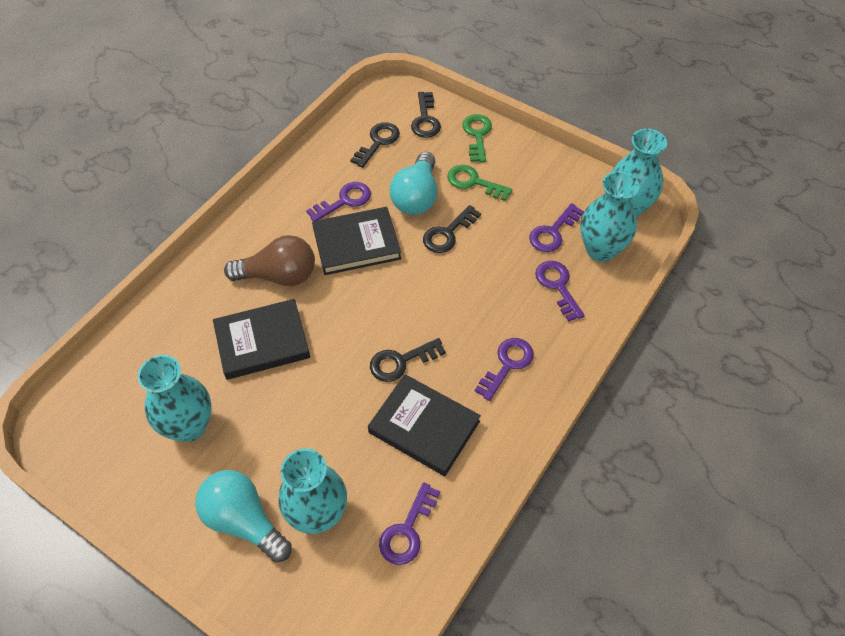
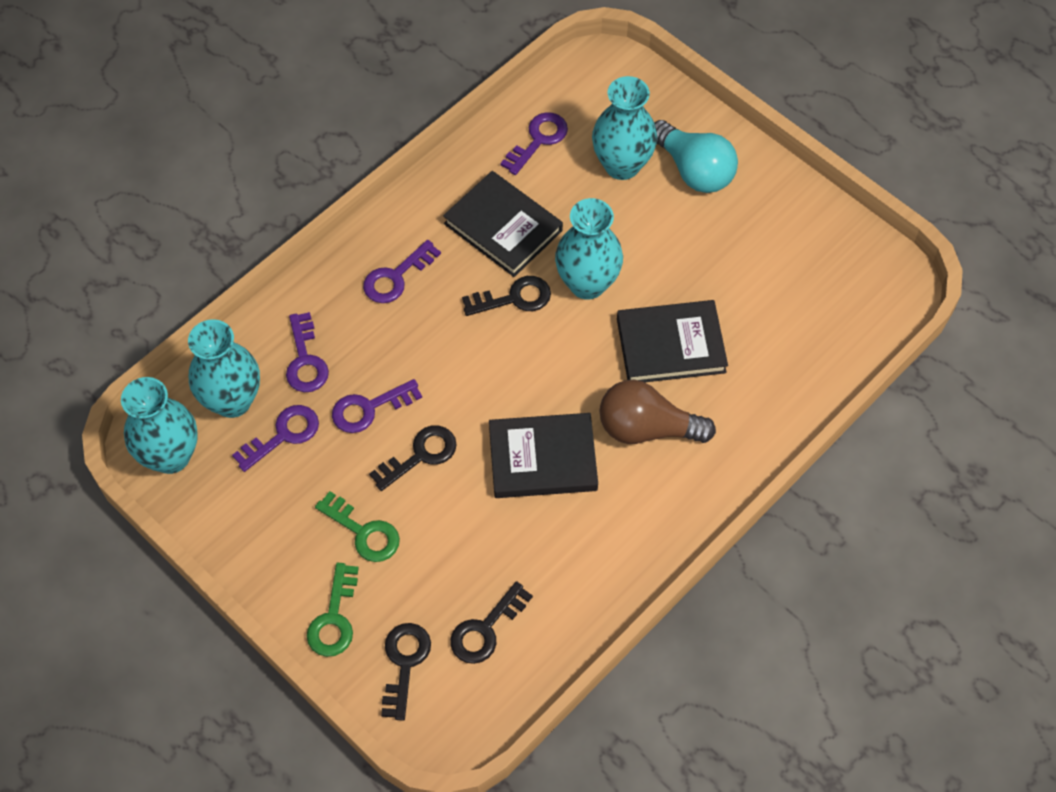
camera: 170 degrees left, 5 degrees up
turquoise vase [137,355,211,442] -> turquoise vase moved to [555,198,623,300]
purple key [306,182,371,221] -> purple key moved to [332,379,422,433]
turquoise light bulb [390,152,437,215] -> none

